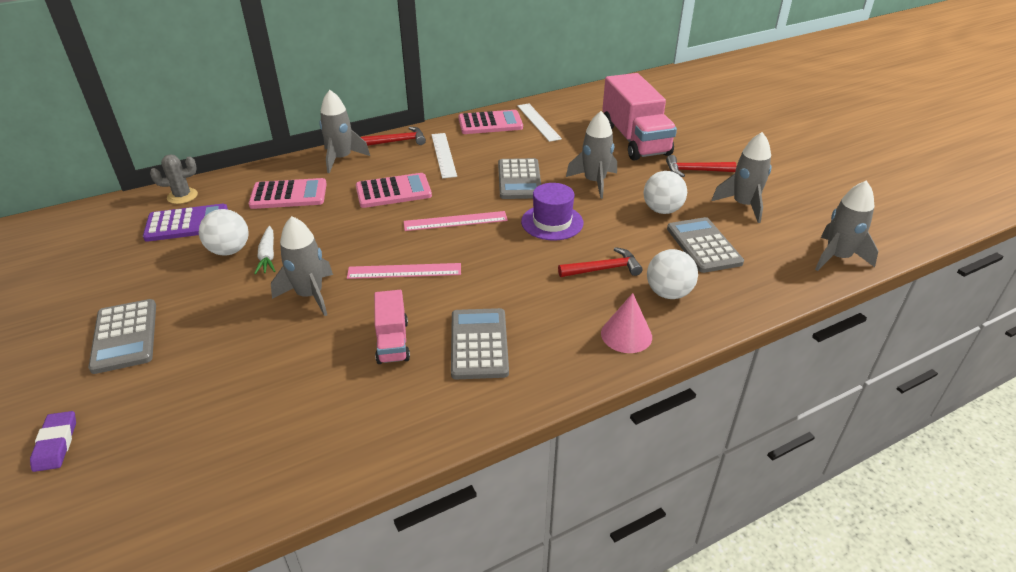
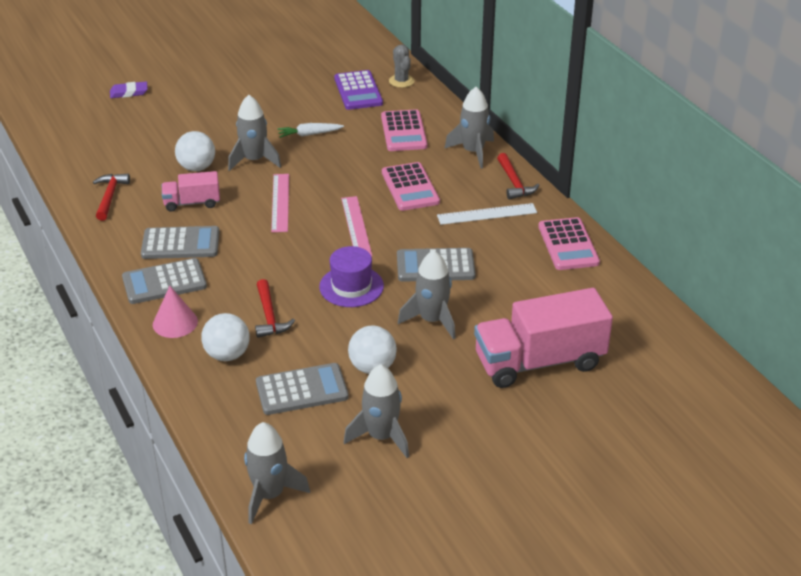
camera: 90 degrees right, 0 degrees up
grey calculator [88,299,156,374] -> grey calculator moved to [122,258,207,304]
white ball [199,209,249,256] -> white ball moved to [175,131,215,171]
white ruler [517,103,562,142] -> none
red hammer [666,155,736,177] -> red hammer moved to [93,174,130,221]

